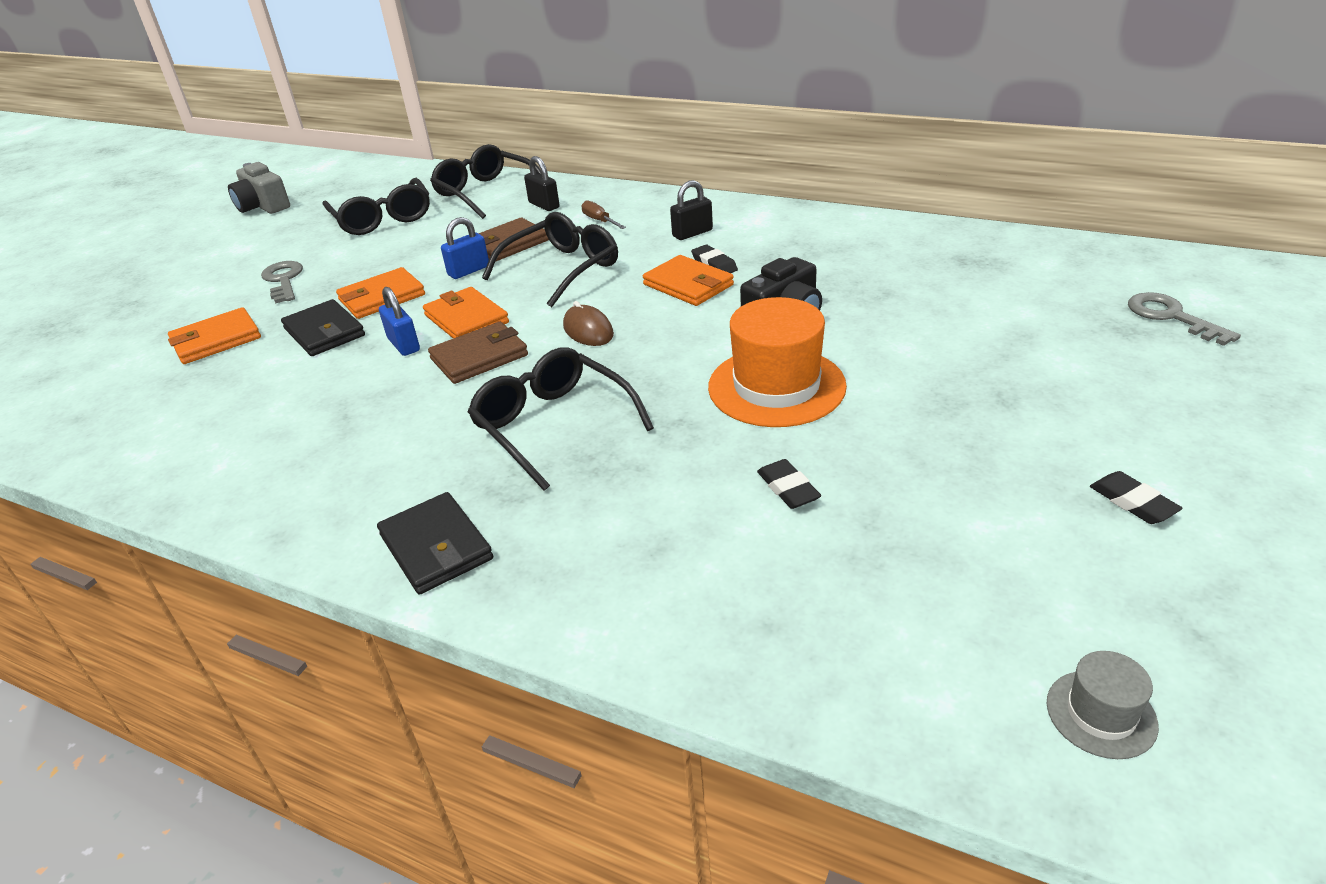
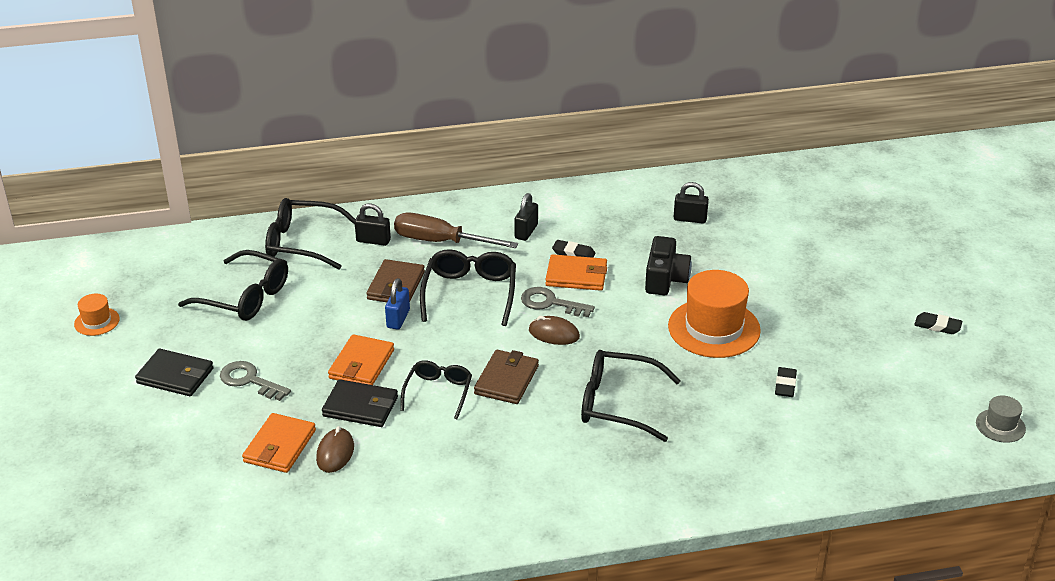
camera: 40 degrees left, 0 degrees up
grey camera [228,162,290,214] -> orange hat [74,294,120,336]
black wallet [377,492,493,594] -> black wallet moved to [135,349,214,396]
blue padlock [379,287,420,356] -> black glasses [400,360,472,419]
orange wallet [423,287,509,338] -> none
brown screwdriver [581,200,626,229] -> brown screwdriver [394,212,518,248], size x2.04
black eraser [757,459,821,509] -> black eraser turned 75 degrees clockwise [775,367,797,397]
grey key [1128,292,1241,346] -> grey key moved to [521,287,595,317]
none -> brown mouse [316,426,354,473]
none -> black padlock [674,182,709,223]

